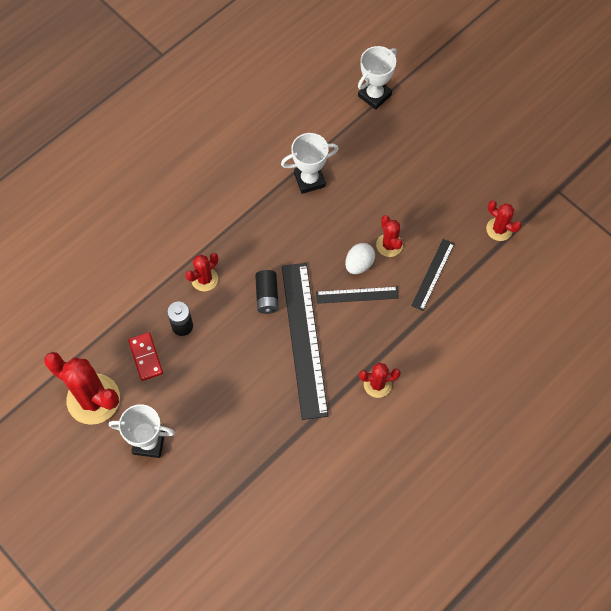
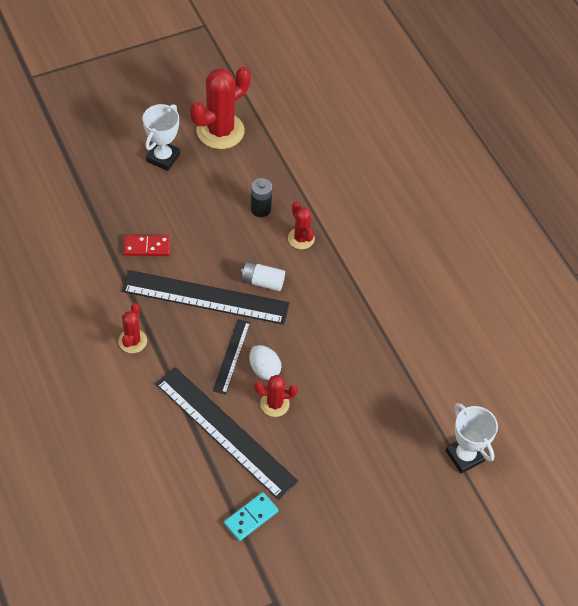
camera: 105 degrees right, 10 degrees down
red domino [128,332,163,381] -> red domino moved to [124,235,170,256]
black battery [255,270,279,314] -> white battery [241,261,285,291]
white trophy [281,133,339,194] -> none
black ruler [411,239,454,311] -> black ruler [156,367,299,500], size x1.98
red cactus [486,200,522,241] -> turquoise domino [224,492,279,541]

